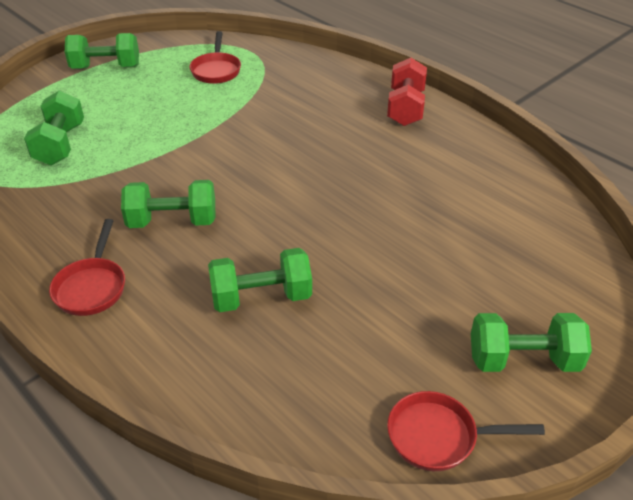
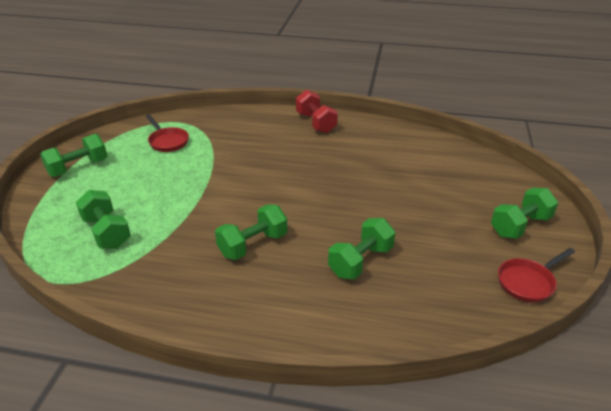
camera: 35 degrees left, 5 degrees down
red pan [49,219,125,316] -> none

